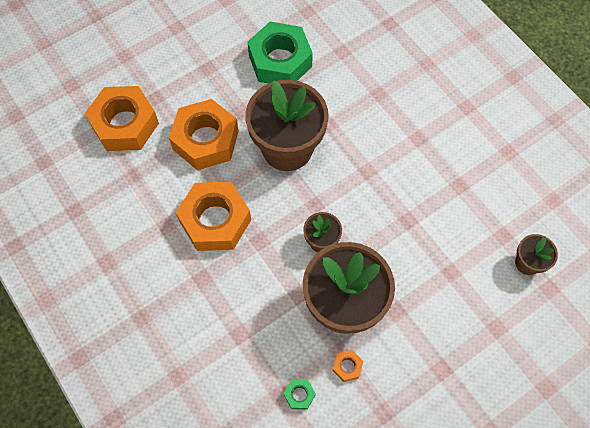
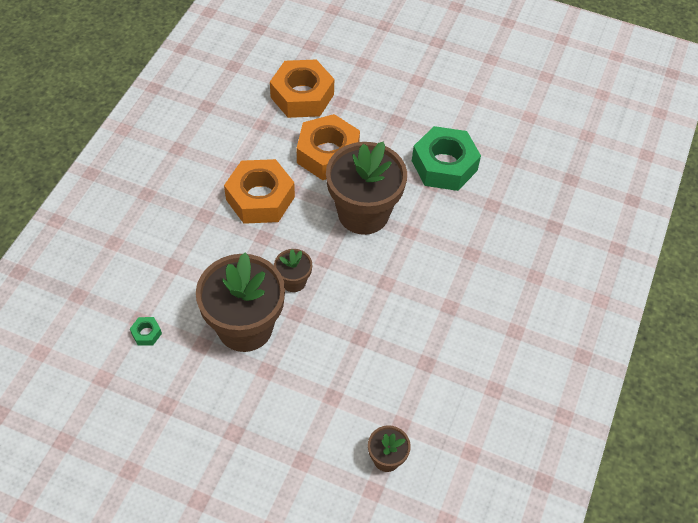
camera: 55 degrees right, 10 degrees down
orange nut [333,350,363,382] -> none

